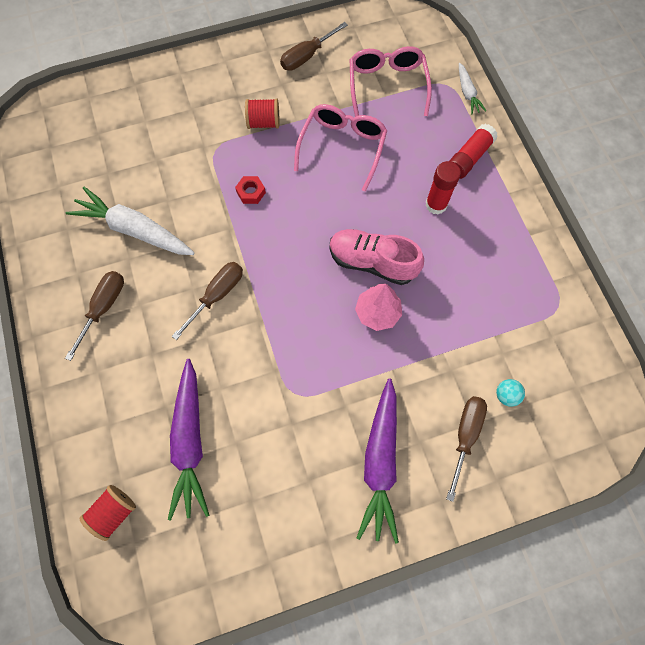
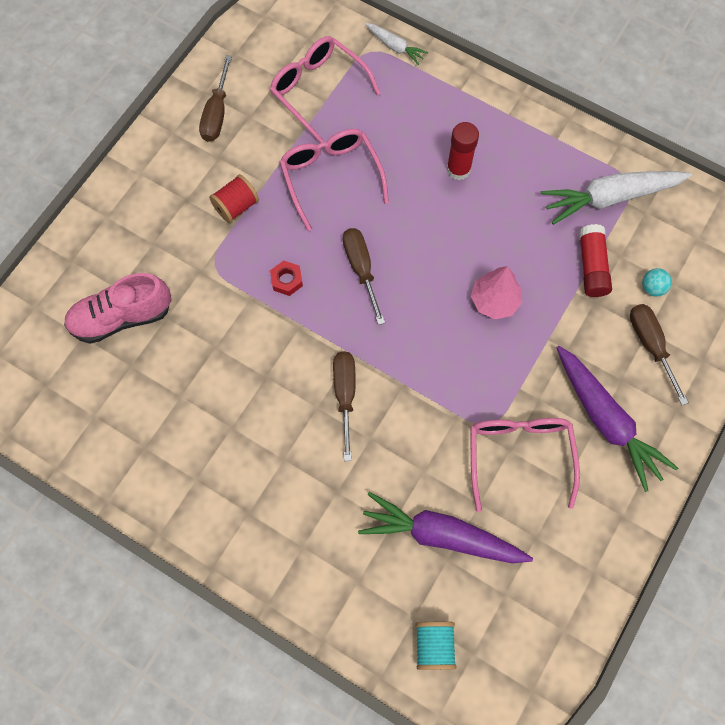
camera: 40 degrees left, 0 degrees up
brown screwdriver [65,271,124,361] -> brown screwdriver moved to [343,228,385,325]
white carrot [66,187,194,255] -> white carrot moved to [541,171,691,225]
red spool [80,485,136,541] -> turquoise spool [415,622,456,670]
purple carrot [168,359,209,520] -> purple carrot turned 150 degrees clockwise [358,492,533,563]
pink shoe [329,229,424,285] -> pink shoe moved to [64,273,171,344]
red glue stick [449,124,498,179] -> red glue stick moved to [579,224,612,297]
none -> pink glasses [470,418,580,512]

